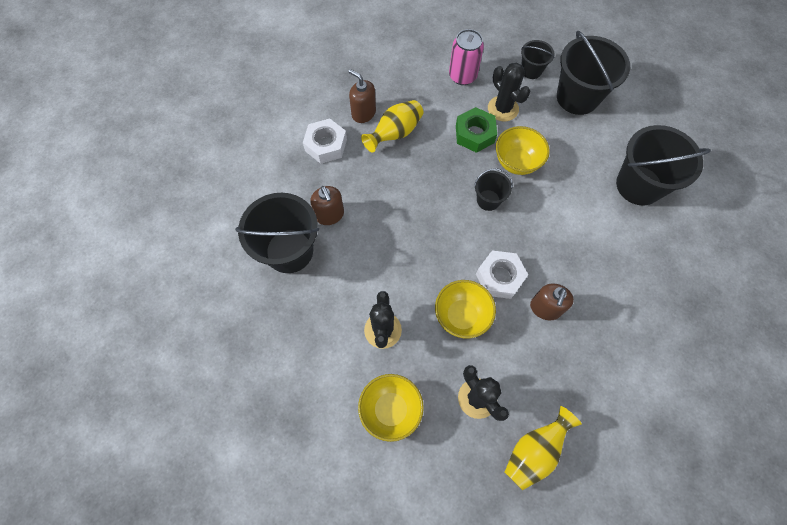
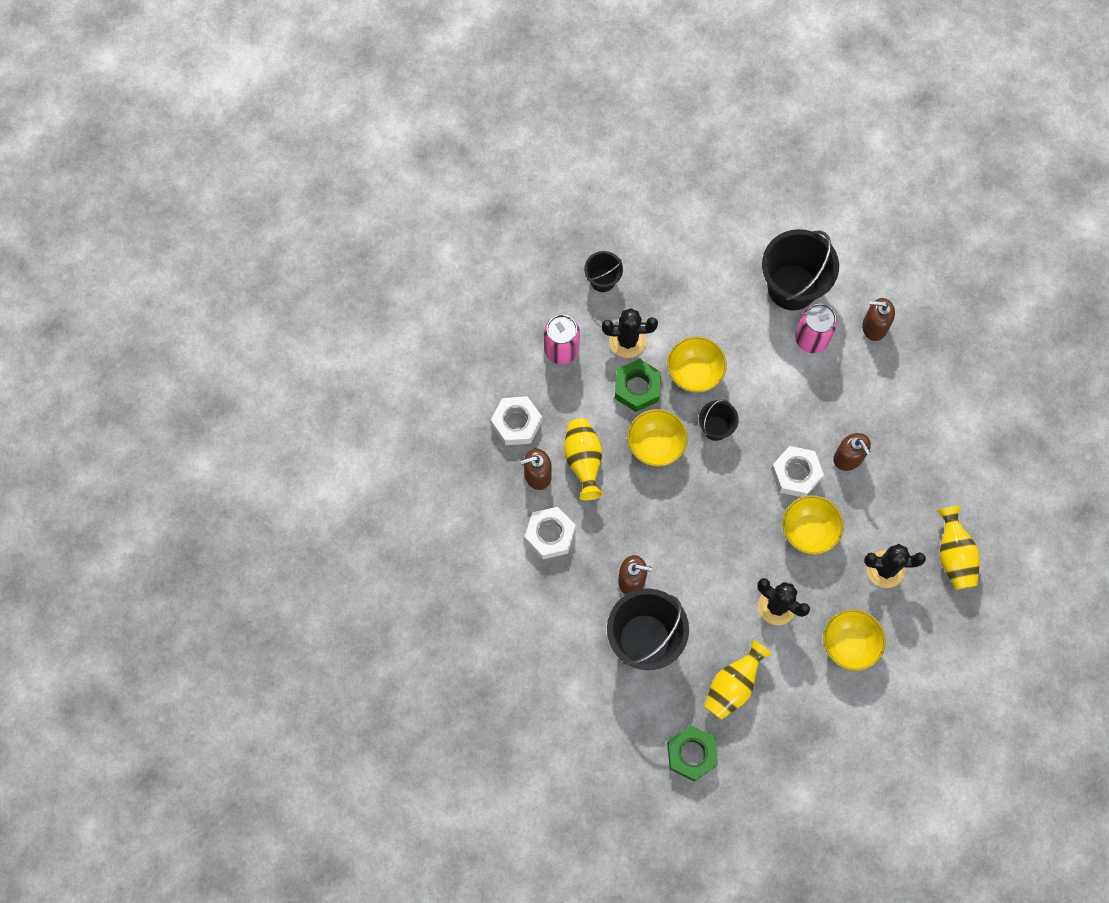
camera: 55 degrees left, 5 degrees up
black bucket [557,31,630,115] -> none
none -> white nut [491,396,542,445]
none -> yellow bowl [627,409,688,467]
none -> green nut [667,725,718,782]
none -> yellow vase [704,639,772,720]
none -> pink can [795,304,838,353]
none -> brown soap dispenser [862,298,895,341]

